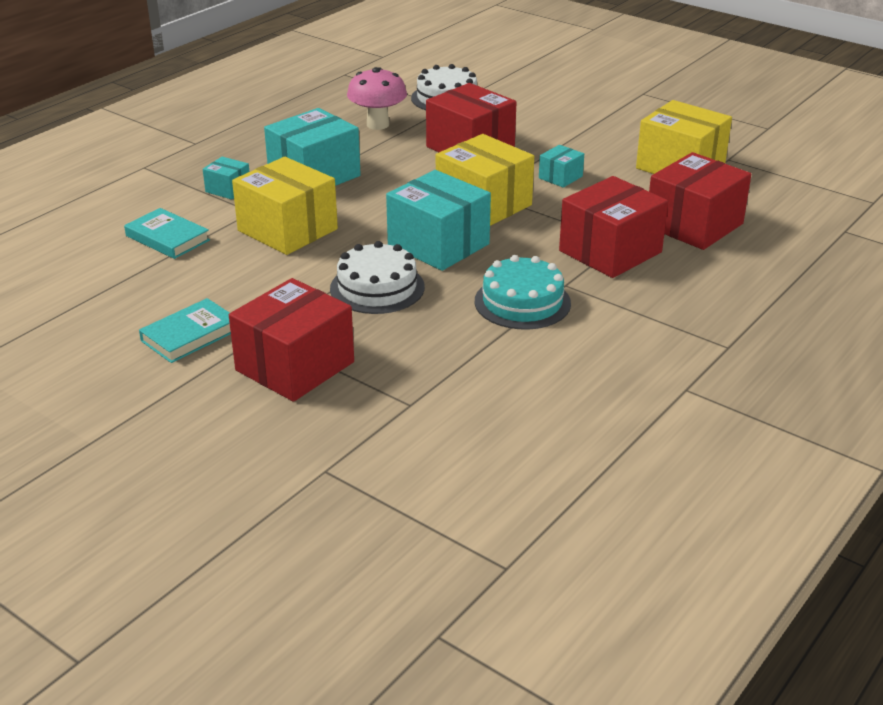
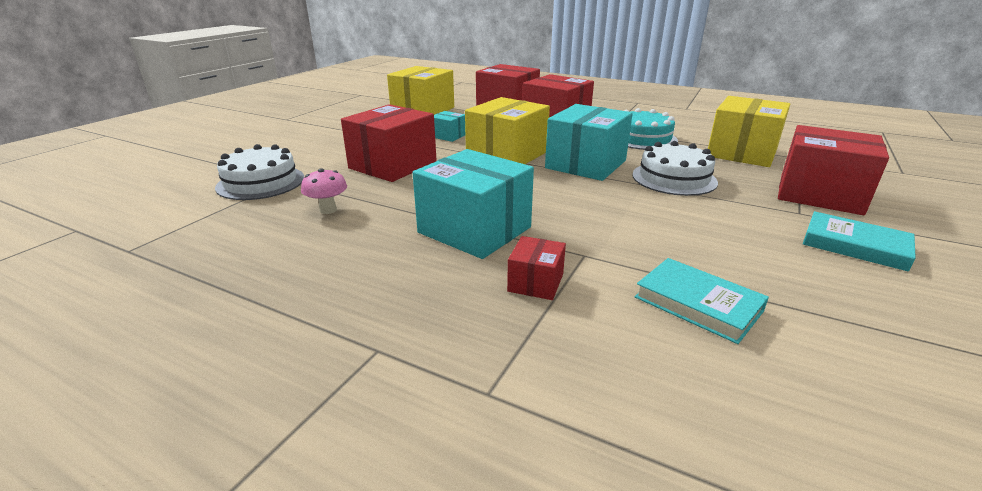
camera: 100 degrees left, 5 degrees down
turquoise book [124,208,210,259] -> turquoise book turned 75 degrees counterclockwise [635,258,769,344]
turquoise box [203,157,250,199] -> red box [507,236,566,300]
yellow box [232,157,338,255] -> yellow box moved to [708,96,790,167]
pink mushroom [347,67,407,130] -> pink mushroom [301,168,347,214], size x0.59

